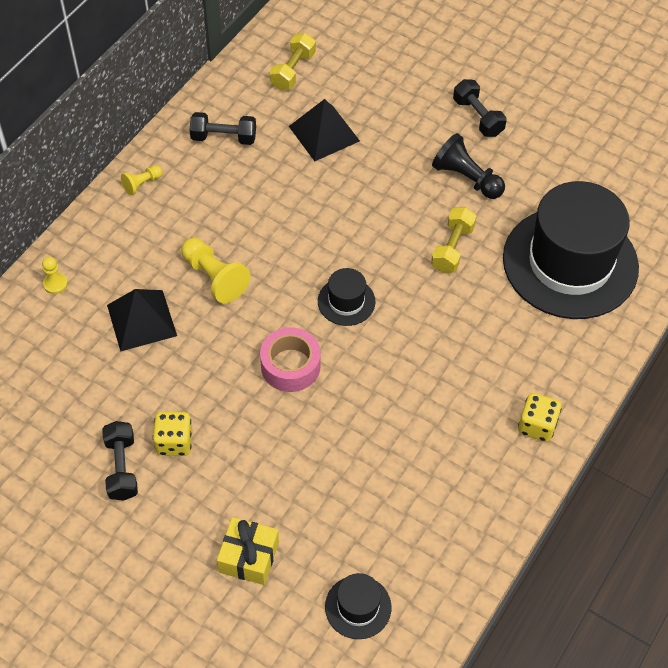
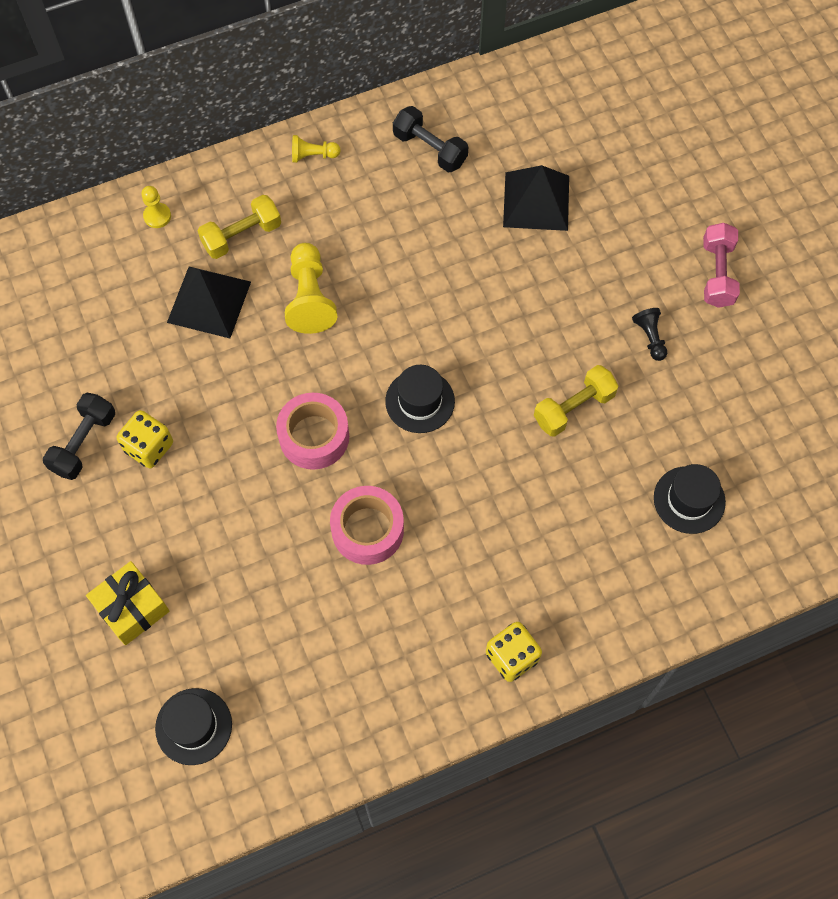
camera: 35 degrees right, 10 degrees up
yellow dumbbell [270,33,316,90] -> yellow dumbbell moved to [198,195,281,259]
black pawn [432,133,505,199] -> black pawn [632,308,667,361], size x0.55
black dumbbell [453,79,507,137] -> pink dumbbell [703,223,740,308]
black hat [503,181,639,319] -> black hat [654,464,726,534], size x0.42
none -> pink tape [330,486,404,565]

